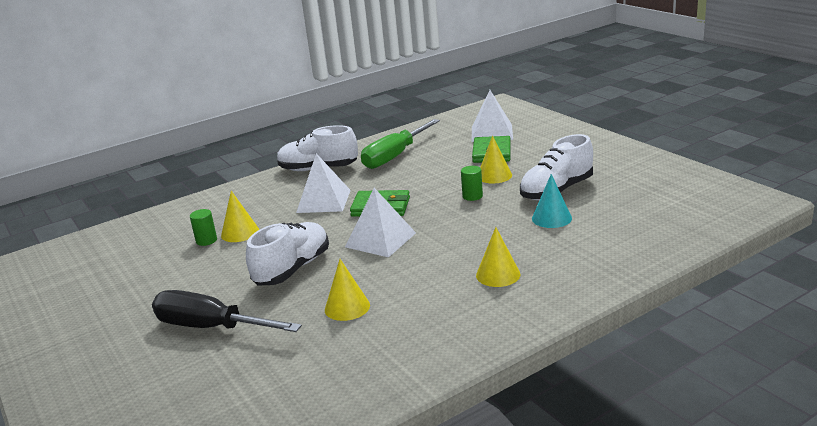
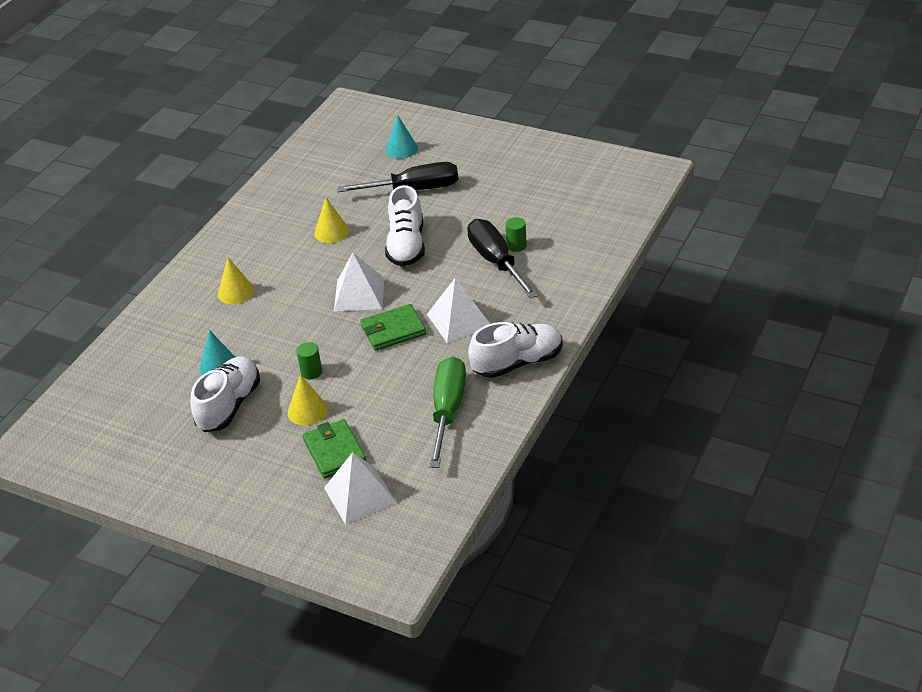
camera: 150 degrees right, 15 degrees up
yellow cone [221,191,259,242] -> black screwdriver [467,219,538,299]
none -> turquoise cone [385,115,418,159]

